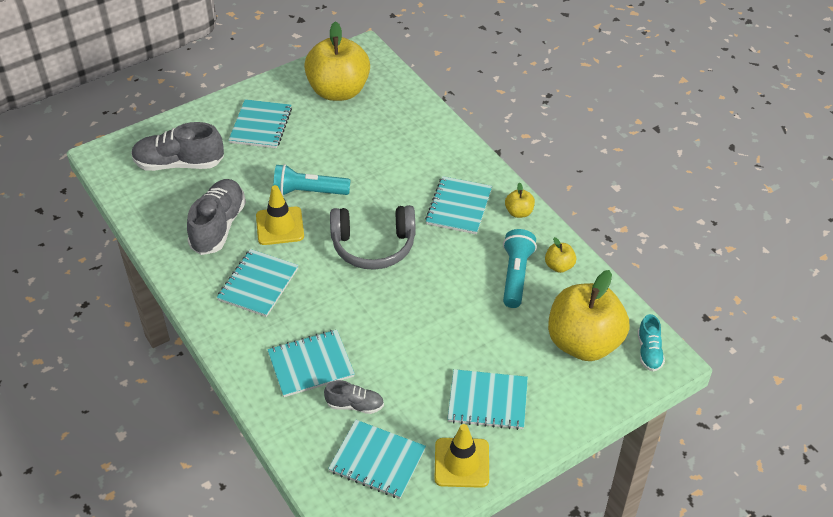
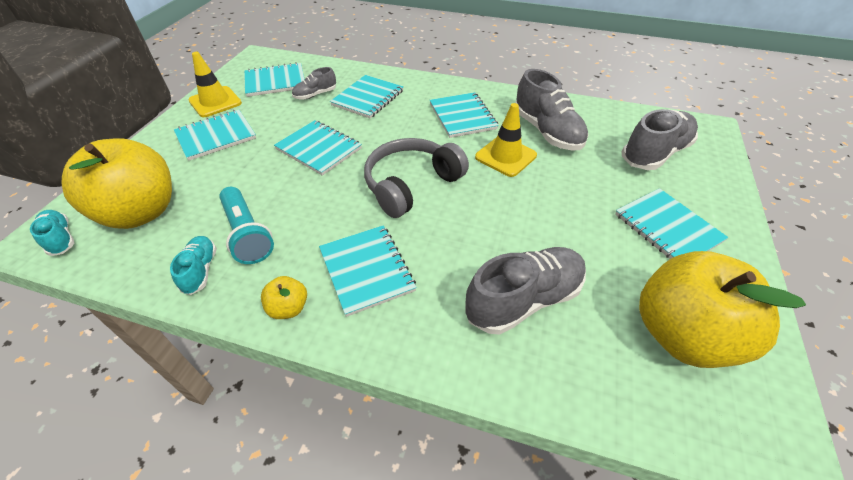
camera: 140 degrees right, 0 degrees up
turquoise flashlight [273,164,351,196] -> none
yellow apple [545,237,576,273] -> turquoise shoe [170,236,217,295]
none -> turquoise notebook [274,120,362,176]
none -> grey shoe [465,247,586,335]

